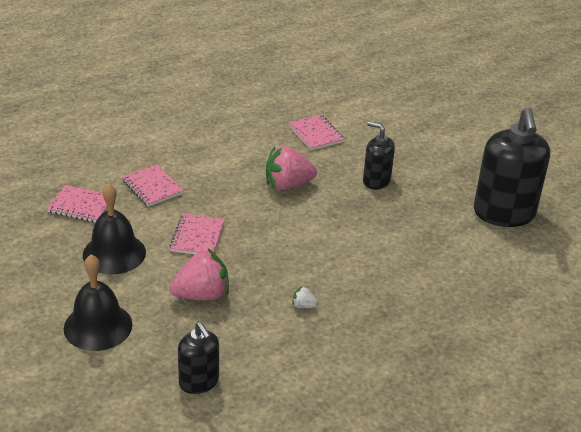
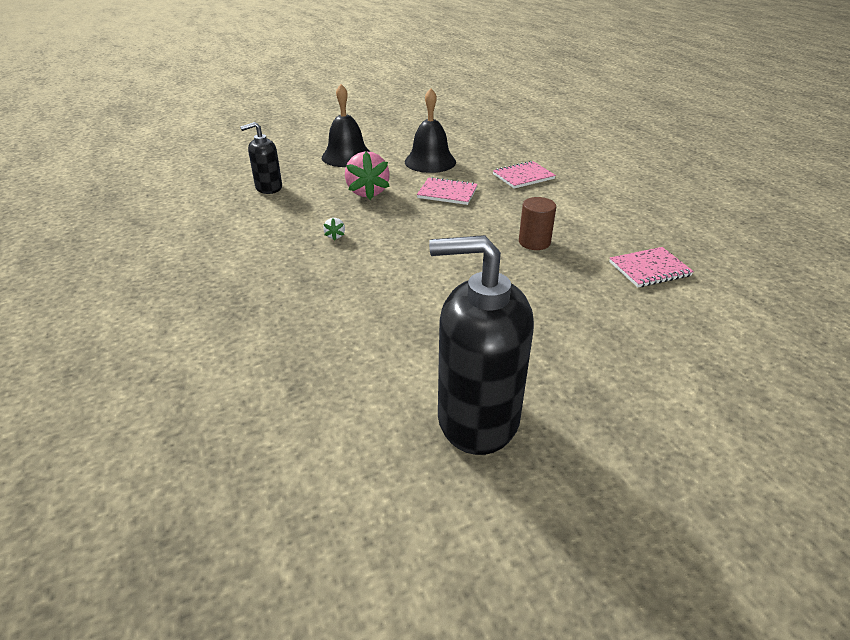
camera: 100 degrees right, 0 degrees up
pink notebook [47,185,107,223] -> none
pink strawberry [266,146,317,190] -> brown cylinder [519,197,556,250]
white strawberry [292,286,318,308] -> white strawberry turned 150 degrees clockwise [323,218,345,240]
black soap dispenser [363,121,395,190] -> none

